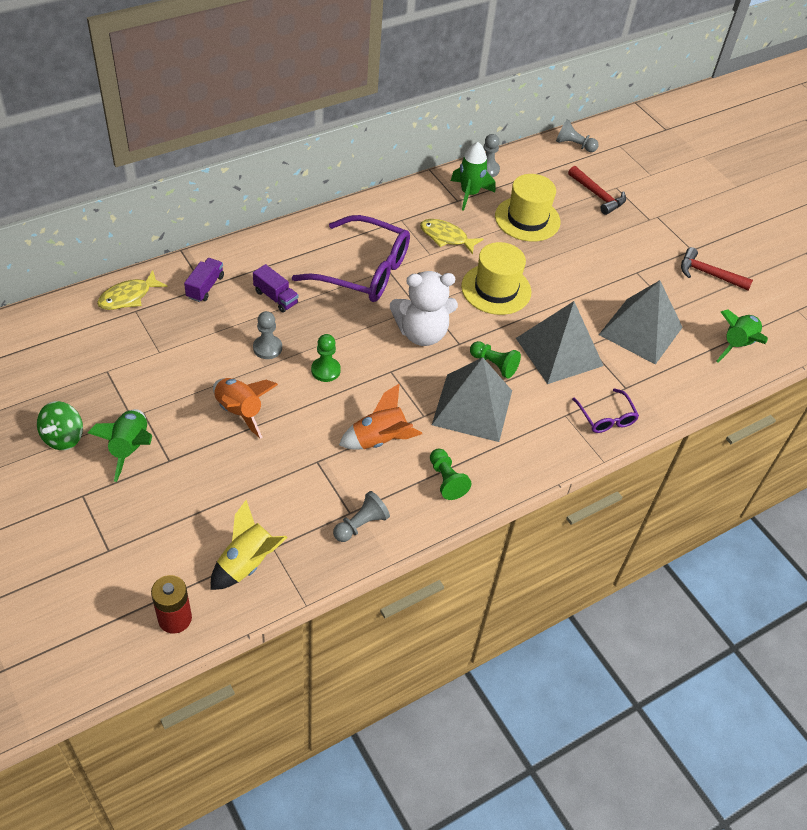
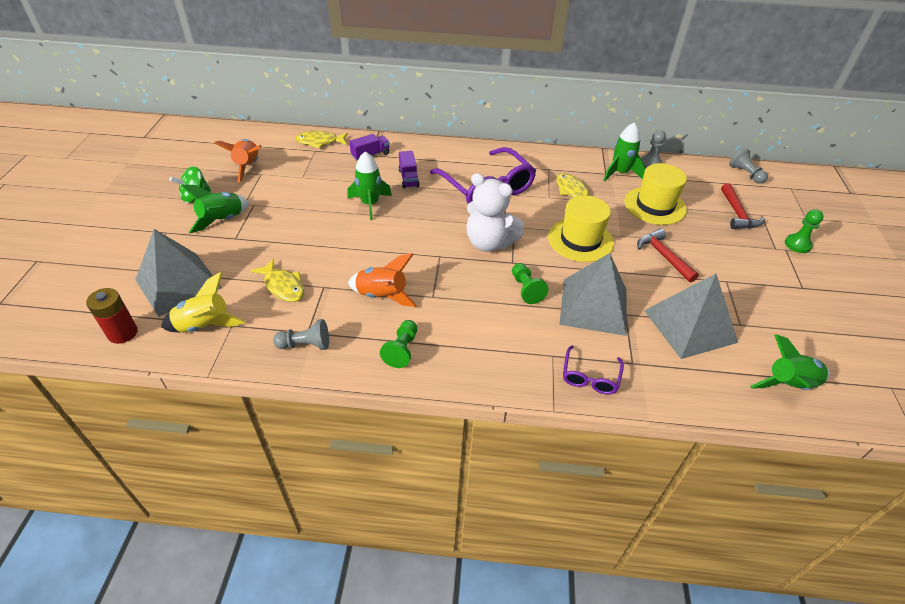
camera: 40 degrees right, 5 degrees down
orange rocket [213,378,278,439] -> orange rocket moved to [214,139,262,182]
grey pawn [253,311,282,359] -> green rocket [347,152,392,220]
green pawn [311,334,341,382] -> green pawn moved to [785,209,824,253]
grey pyramid [432,357,512,442] -> grey pyramid moved to [135,229,222,317]
red hammer [681,247,753,290] -> red hammer moved to [637,229,699,283]
none -> yellow fish [251,259,305,302]

